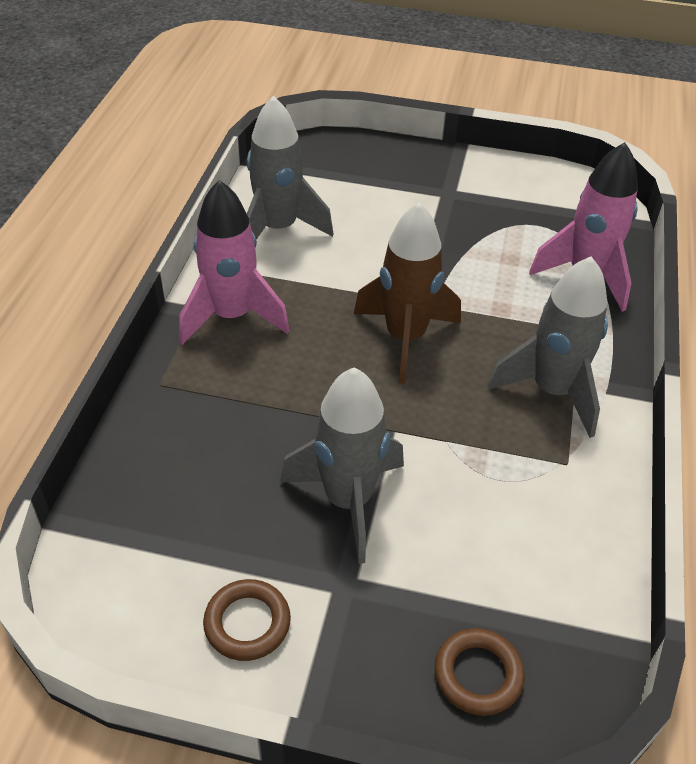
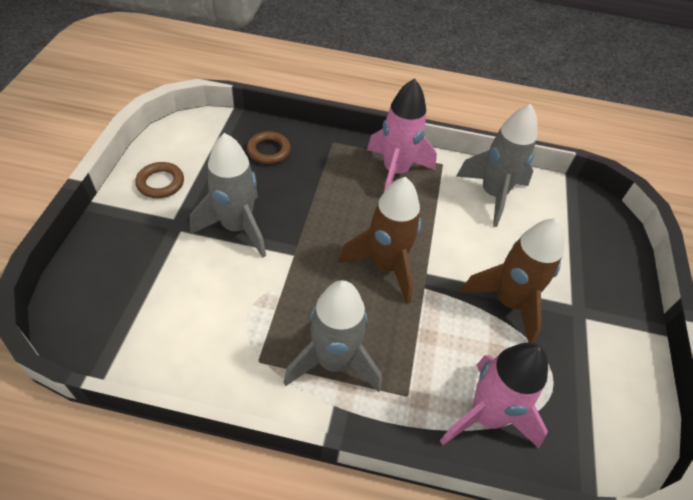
camera: 85 degrees right, 5 degrees up
brown ring [435,628,525,716] -> brown ring moved to [247,131,291,164]
none -> brown rocket [461,218,565,343]

